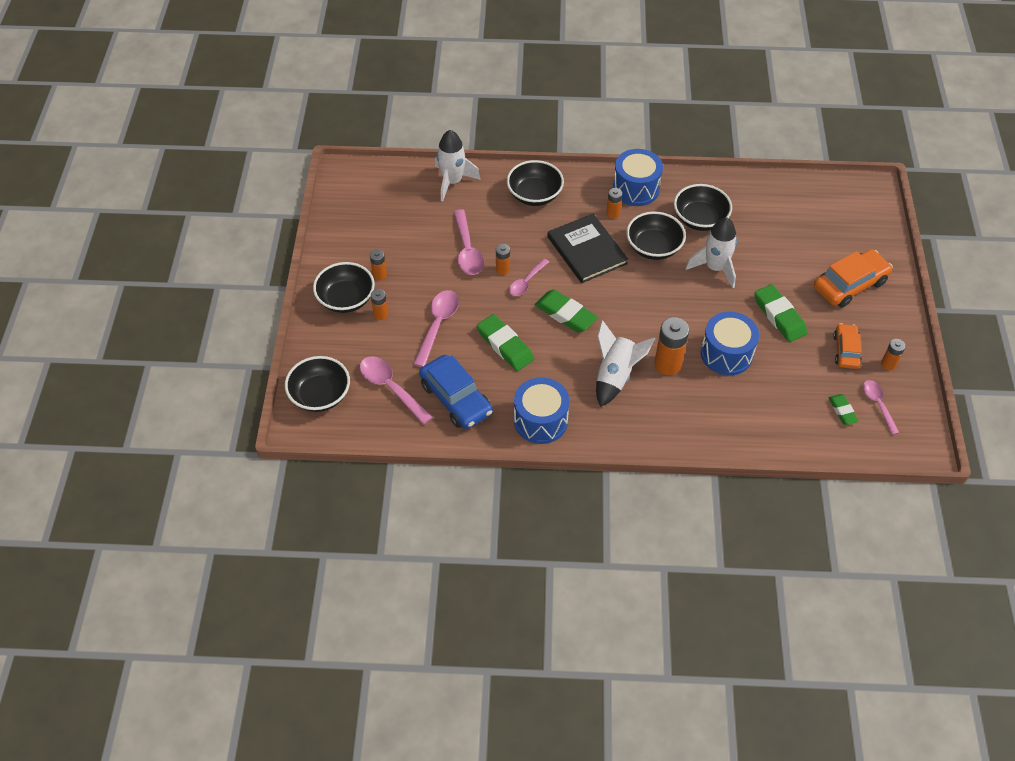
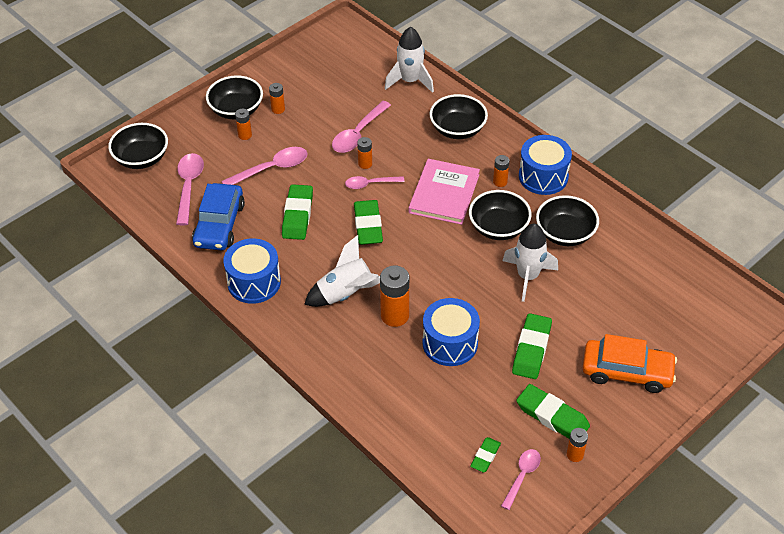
camera: 45 degrees right, 5 degrees down
black book [547,214,628,283] -> pink book [408,159,480,225]
orange car [833,323,862,369] -> green eraser [516,384,590,439]

